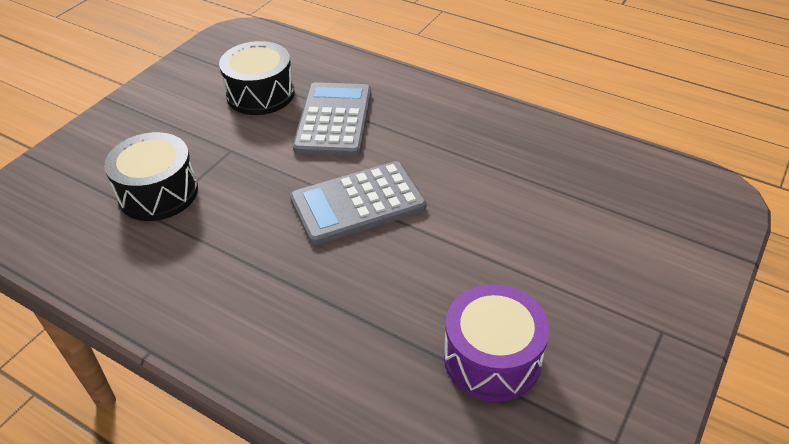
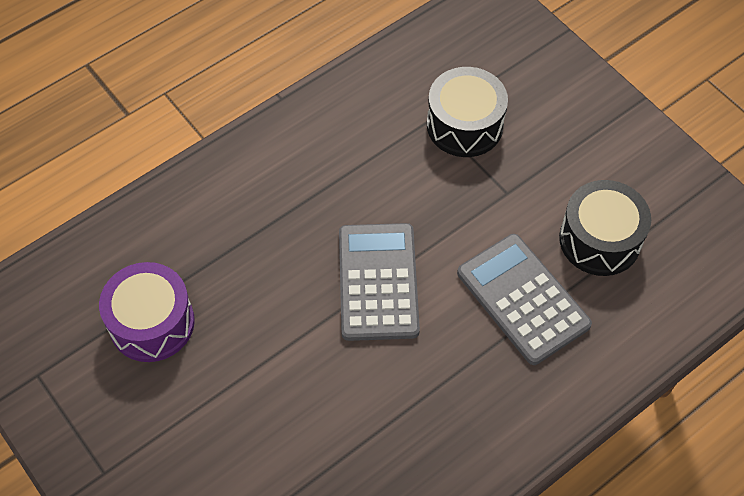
camera: 110 degrees right, 15 degrees up
grey calculator [293,82,371,157] -> grey calculator turned 150 degrees counterclockwise [457,234,592,365]

